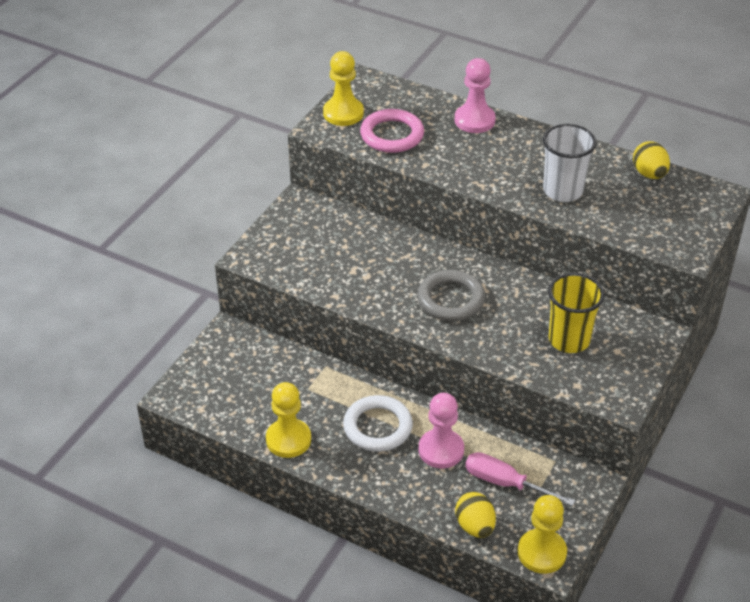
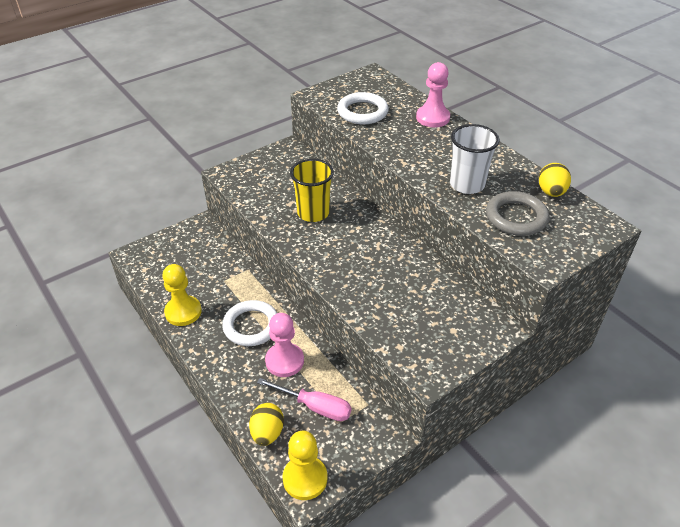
camera: 25 degrees right, 0 degrees up
yellow pawn [323,51,364,126] -> none
pink ring [360,109,424,153] -> white ring [337,92,389,124]
grey ring [417,270,485,321] -> grey ring moved to [486,191,549,236]
pink screwdriver [465,452,575,506] -> pink screwdriver turned 150 degrees clockwise [257,378,351,421]
yellow cup [548,273,604,353] -> yellow cup moved to [290,159,334,222]

